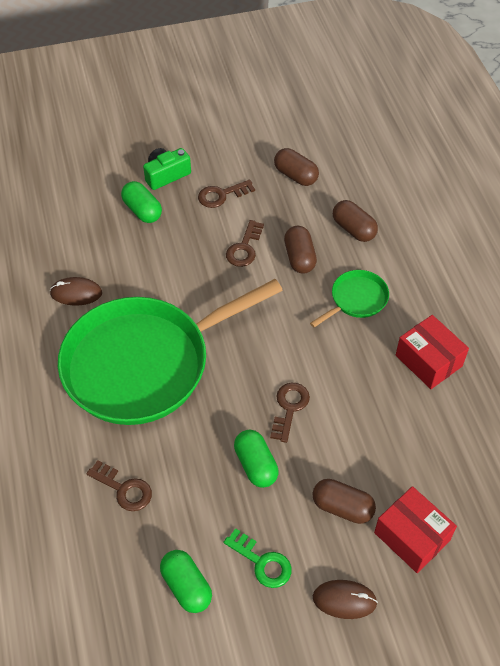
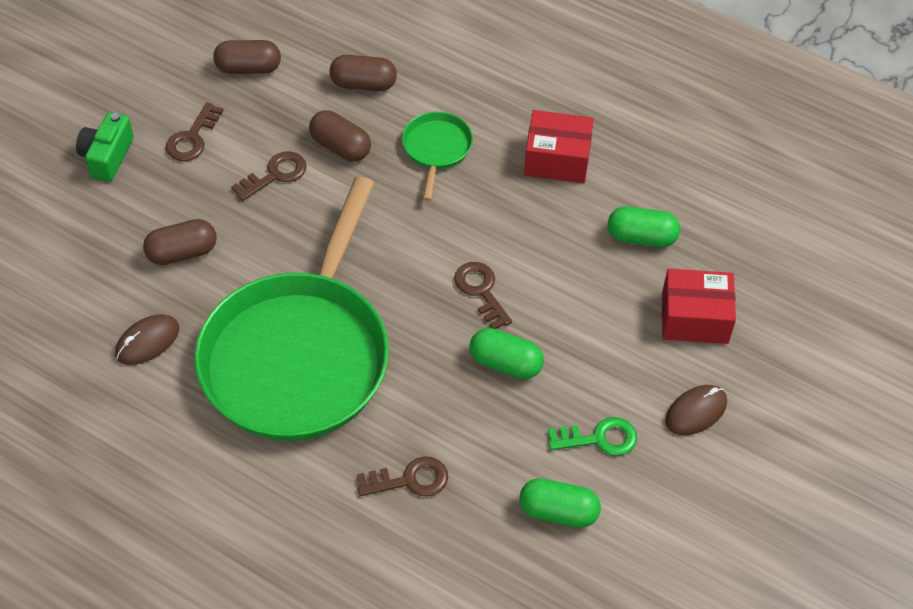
camera: 45 degrees left, 0 degrees up
green capsule [121,181,162,223] -> green capsule moved to [608,206,680,247]
brown key [226,220,264,267] -> brown key turned 105 degrees counterclockwise [231,151,307,201]
brown capsule [312,479,376,524] -> brown capsule moved to [143,219,217,265]

